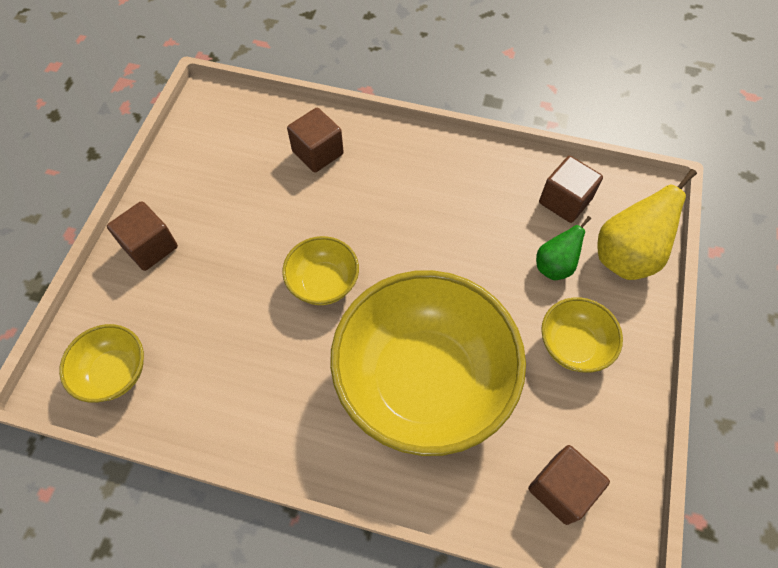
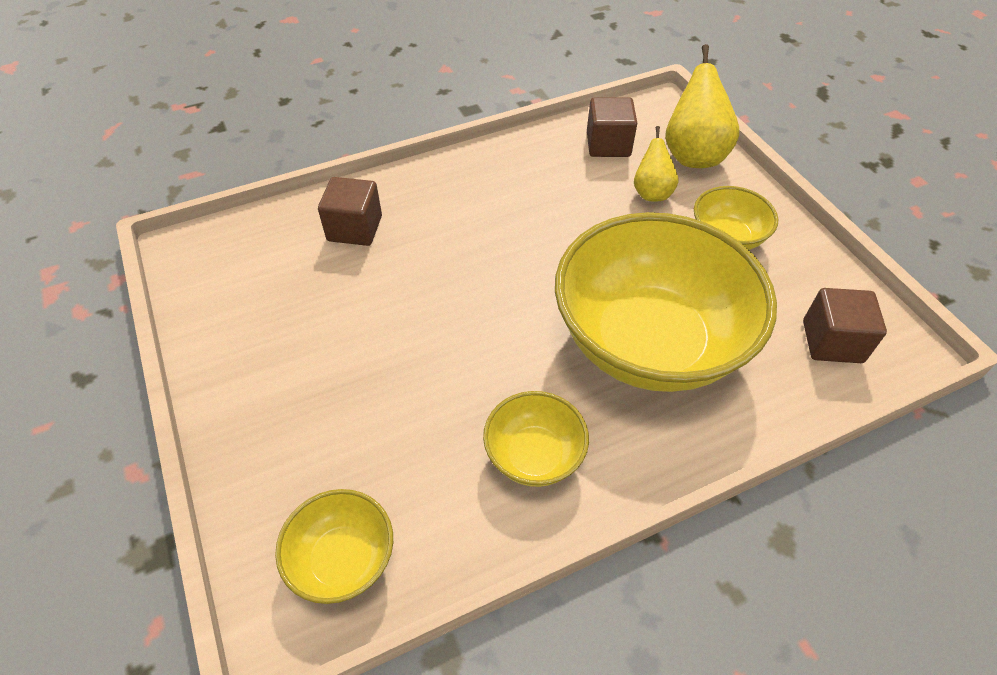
camera: 40 degrees left, 10 degrees down
brown cube [107,201,178,271] -> none
yellow bowl [282,236,359,305] -> yellow bowl moved to [483,391,589,487]
green pear [536,216,591,280] -> yellow pear [634,126,678,201]

